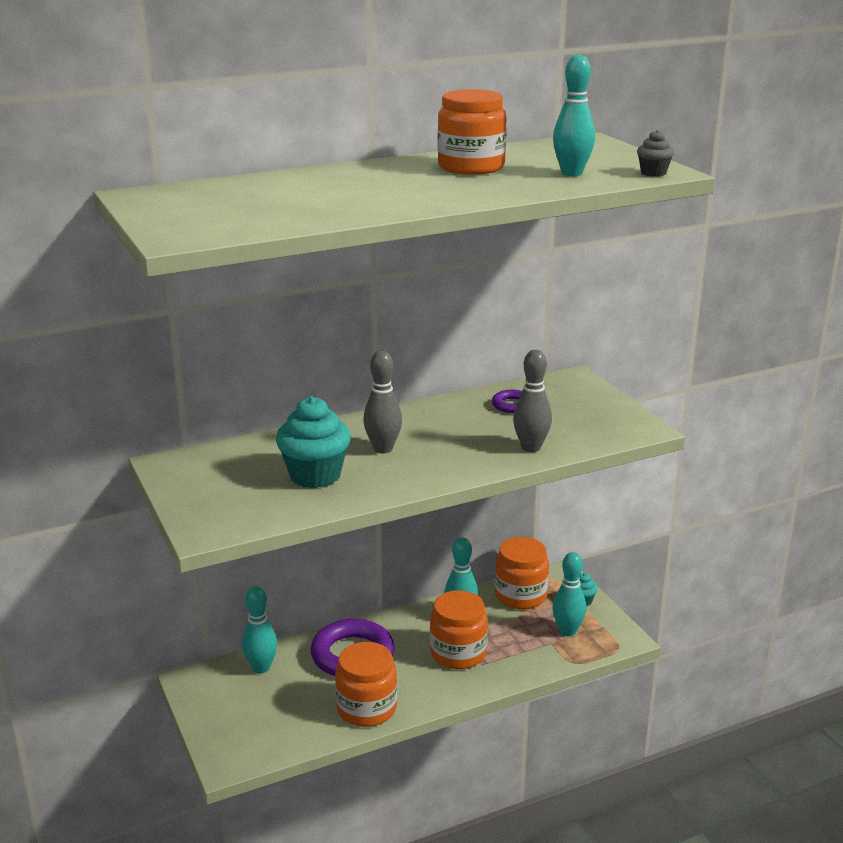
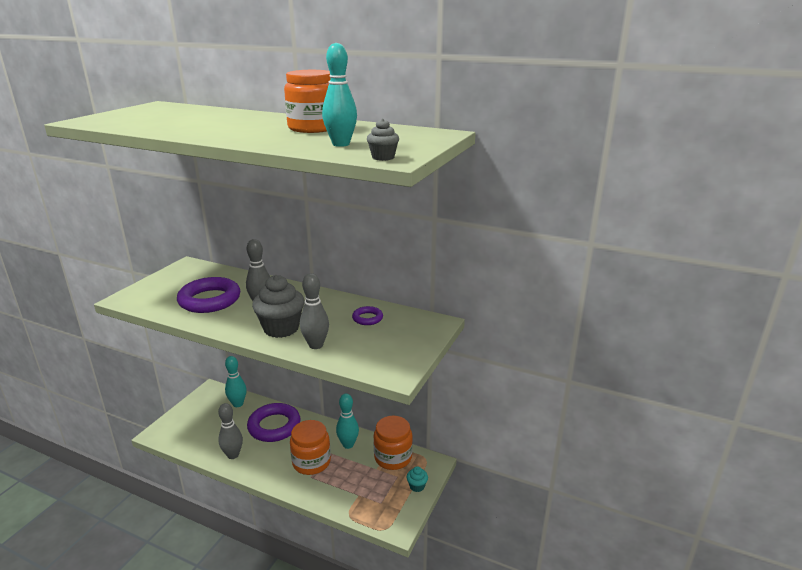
camera: 50 degrees right, 0 degrees up
turquoise cupcake [276,396,351,488] -> purple ring [177,277,240,313]
orange jar [335,642,397,727] -> grey bowling pin [218,403,243,459]
turquoise bowling pin [552,552,586,637] -> none
none -> grey cupcake [252,275,305,338]

